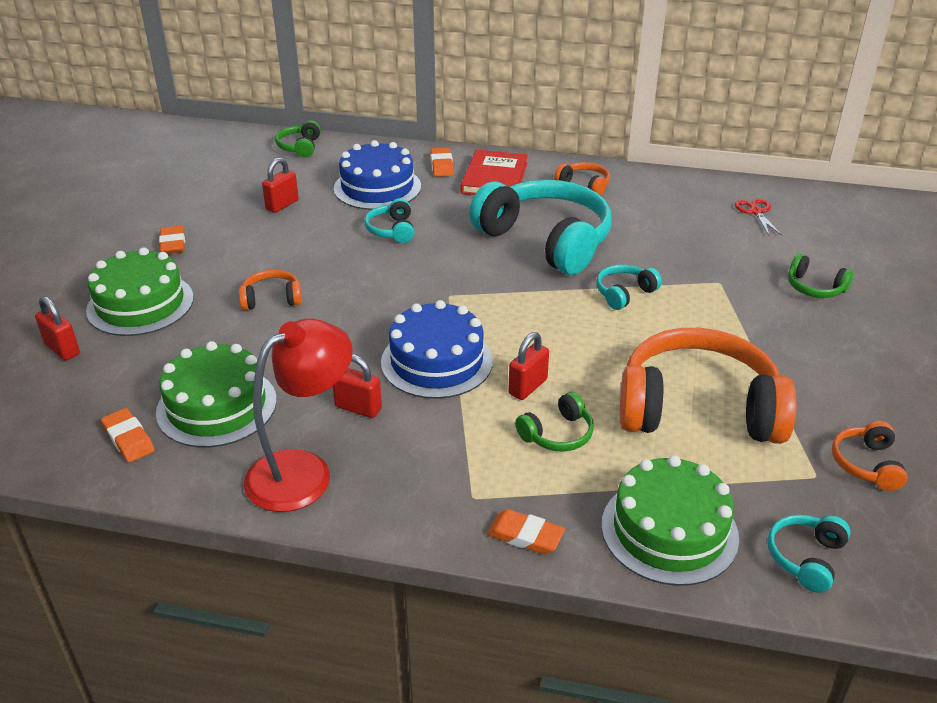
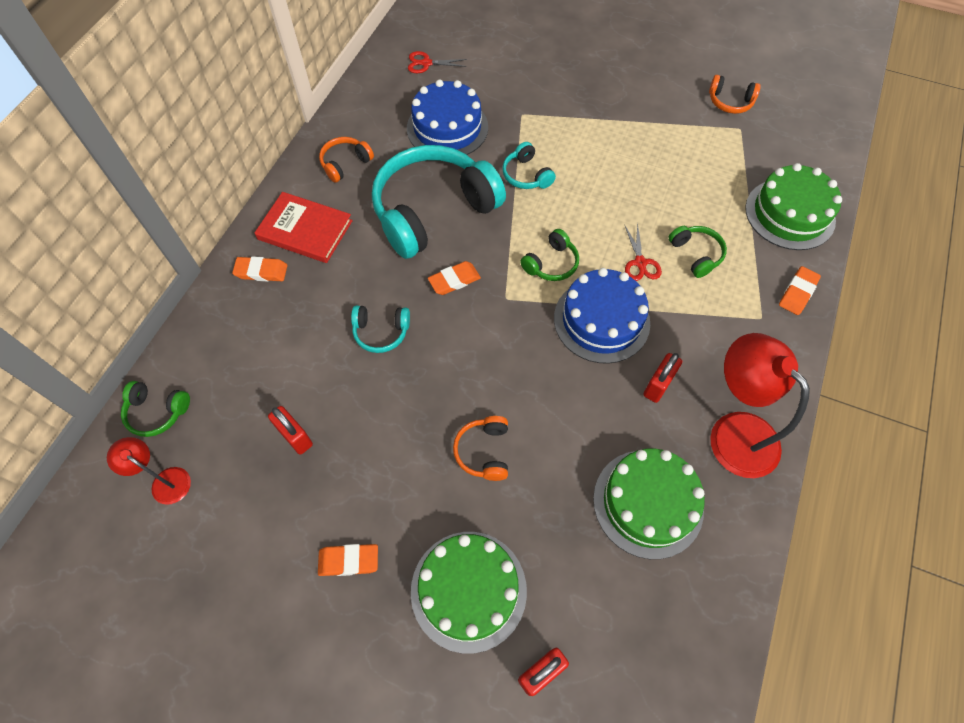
camera: 80 degrees left, 25 degrees up
orange eraser [101,408,155,462] -> orange eraser moved to [428,261,481,295]
blue cake [334,140,421,210] -> blue cake moved to [407,79,488,155]
red padlock [508,332,549,400] -> red scissors [624,223,662,281]
orange headphones [619,328,797,444] -> none
turquoise headphones [767,515,851,593] -> none
green headphones [788,254,854,298] -> green headphones moved to [520,229,579,281]
none -> red lamp [107,437,191,505]

